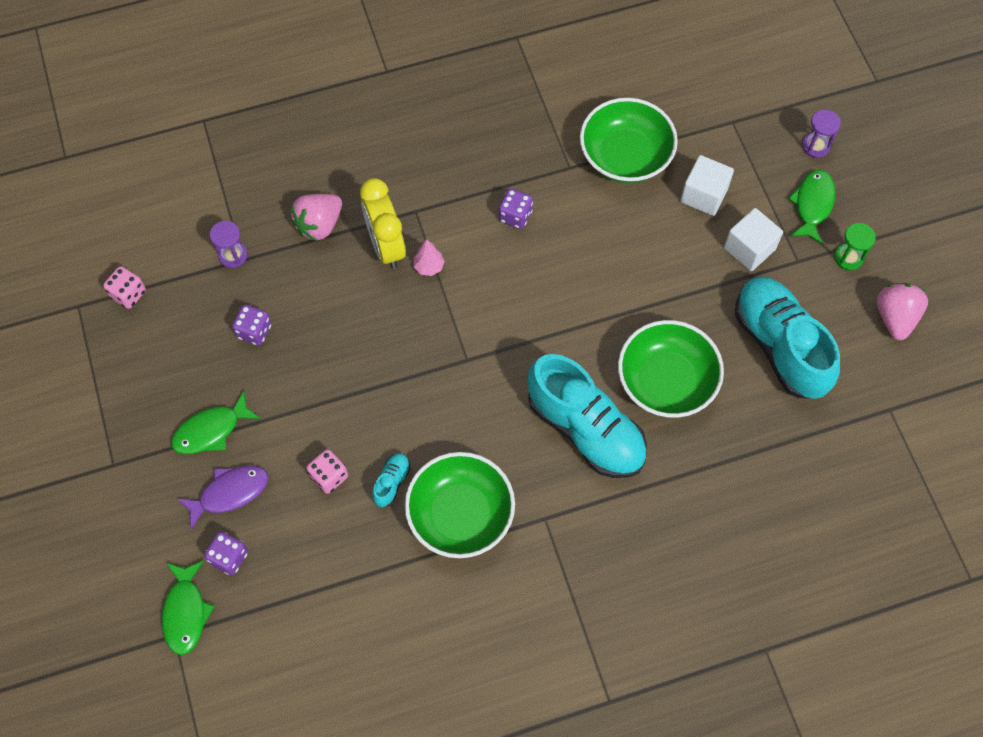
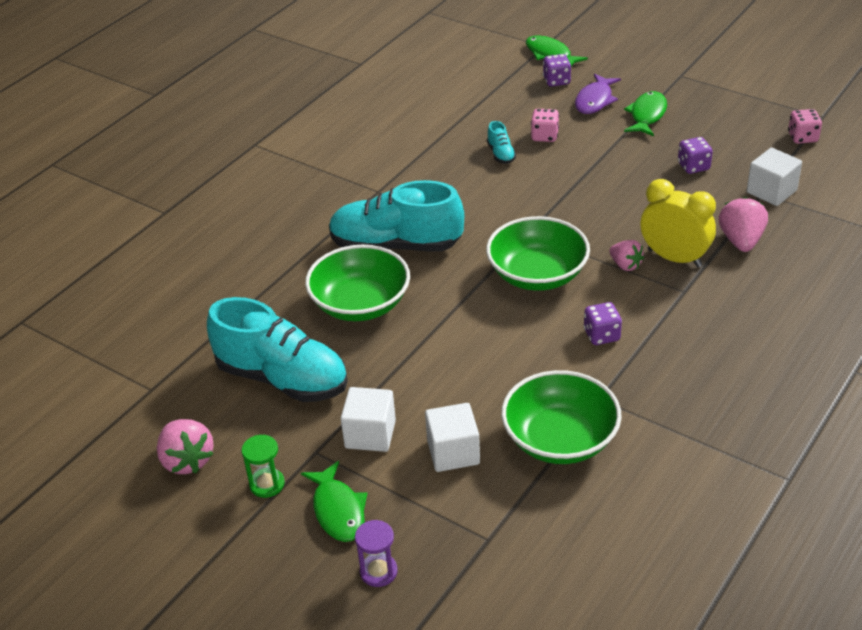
camera: 145 degrees right, 25 degrees down
purple hourglass [210,221,248,268] -> white cube [747,148,802,206]
green bowl [405,452,515,558] -> green bowl moved to [486,216,590,291]
pink tree [414,239,445,276] -> pink strawberry [610,240,644,271]

